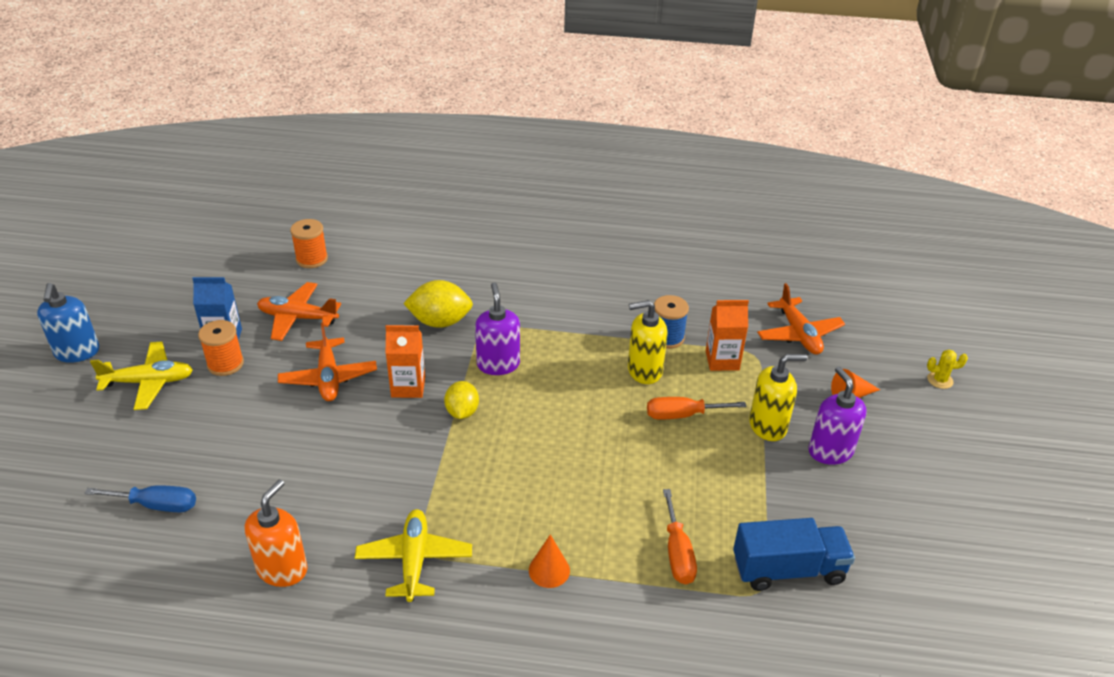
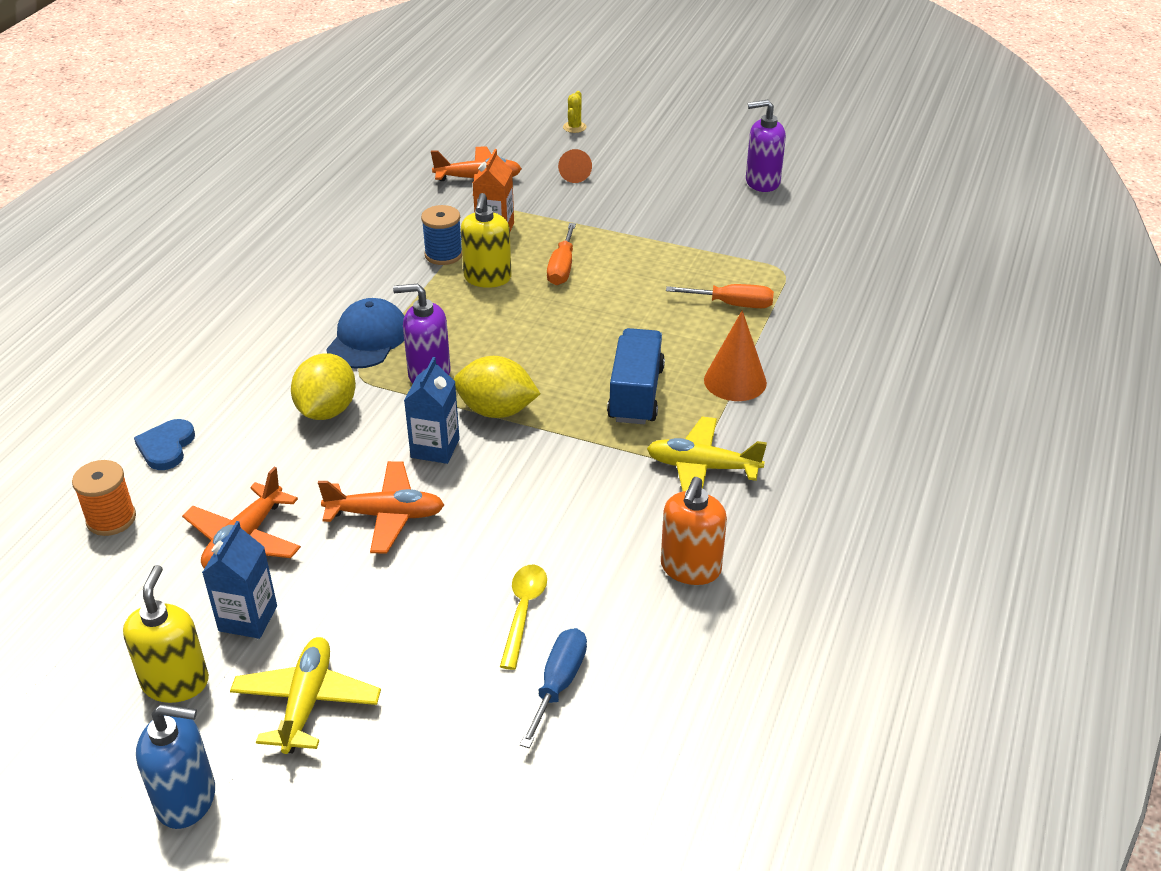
camera: 75 degrees left, 0 degrees up
orange spool [198,320,244,376] -> none
orange soap dispenser [245,479,308,587] -> orange soap dispenser turned 105 degrees counterclockwise [661,477,727,585]
orange carton [385,325,425,398] -> blue carton [404,357,460,464]
yellow lemon [444,381,479,419] -> yellow lemon [454,356,540,418], size x1.51
orange cone [529,534,570,588] -> orange cone [704,310,767,401], size x1.52
blue truck [733,518,855,591] -> blue truck moved to [607,328,665,424]
yellow soap dispenser [749,354,807,441] -> yellow soap dispenser moved to [123,565,209,703]
purple soap dispenser [808,366,867,465] -> purple soap dispenser moved to [746,100,786,192]
none -> blue heart [134,419,195,470]
none -> blue cap [326,298,404,369]
none -> yellow spoon [500,565,547,670]

